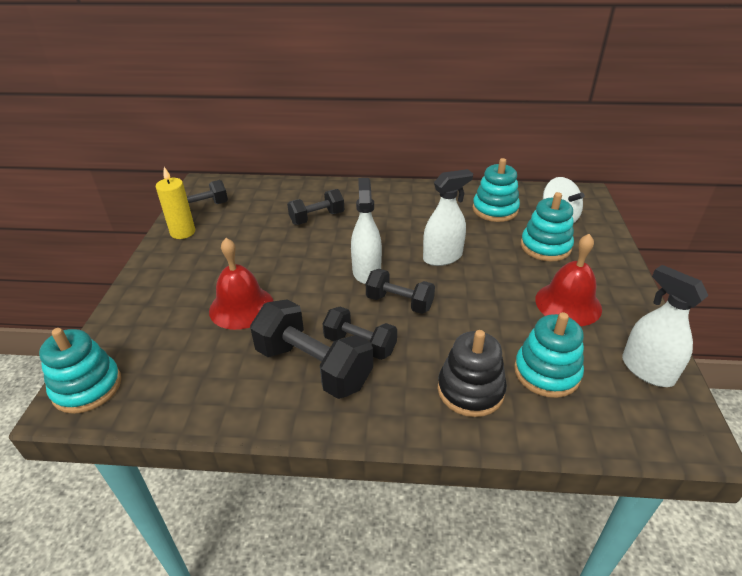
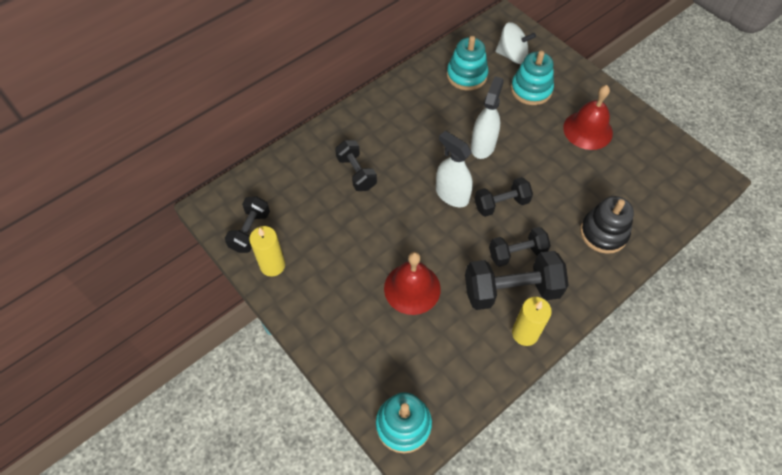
camera: 45 degrees left, 20 degrees up
black dumbbell [287,189,344,225] -> black dumbbell turned 45 degrees counterclockwise [335,140,377,191]
turquoise stacking toy [514,312,584,398] -> none
white spray bottle [622,265,708,387] -> none
none -> yellow candle [512,297,552,346]

